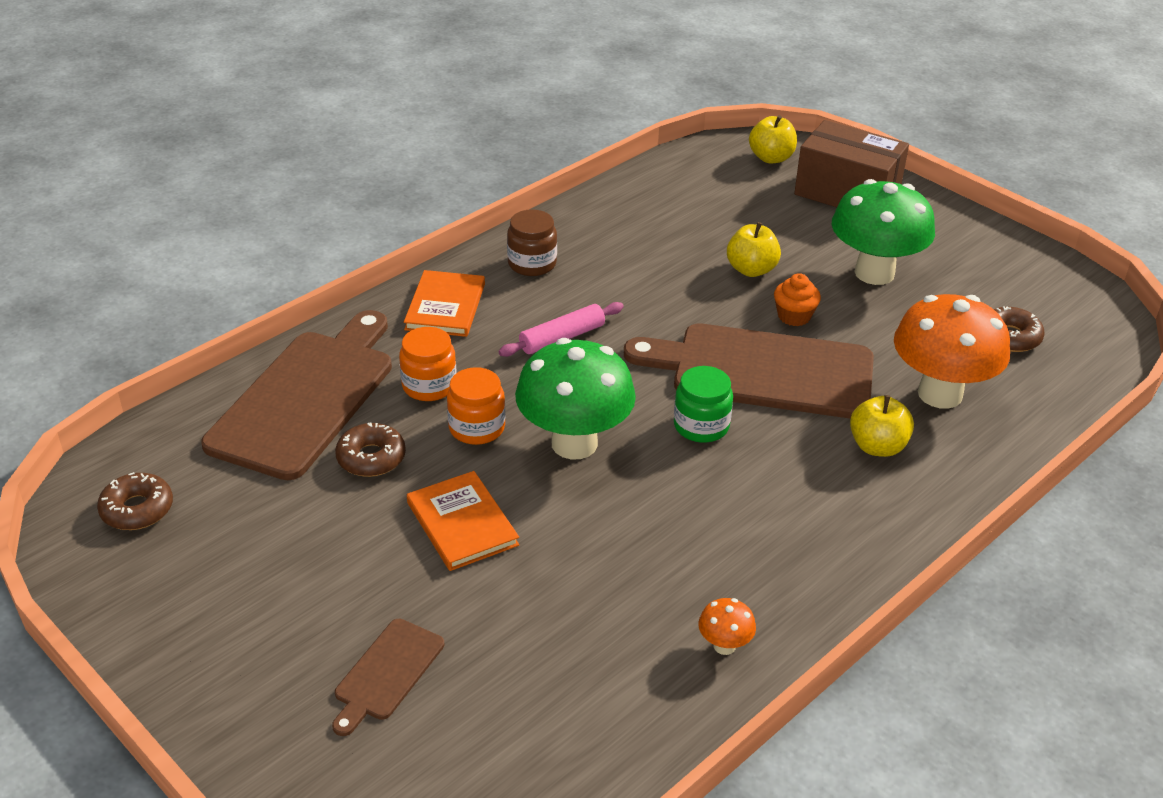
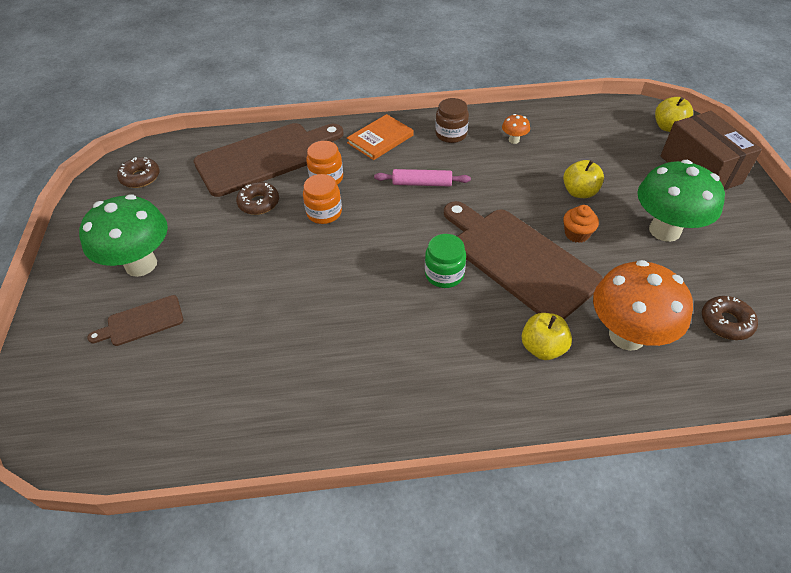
camera: 40 degrees right, 10 degrees up
orange book [407,471,519,571] -> none
green mushroom [515,338,636,460] -> green mushroom moved to [79,195,168,277]
orange mushroom [698,598,756,655] -> orange mushroom moved to [502,114,530,144]

